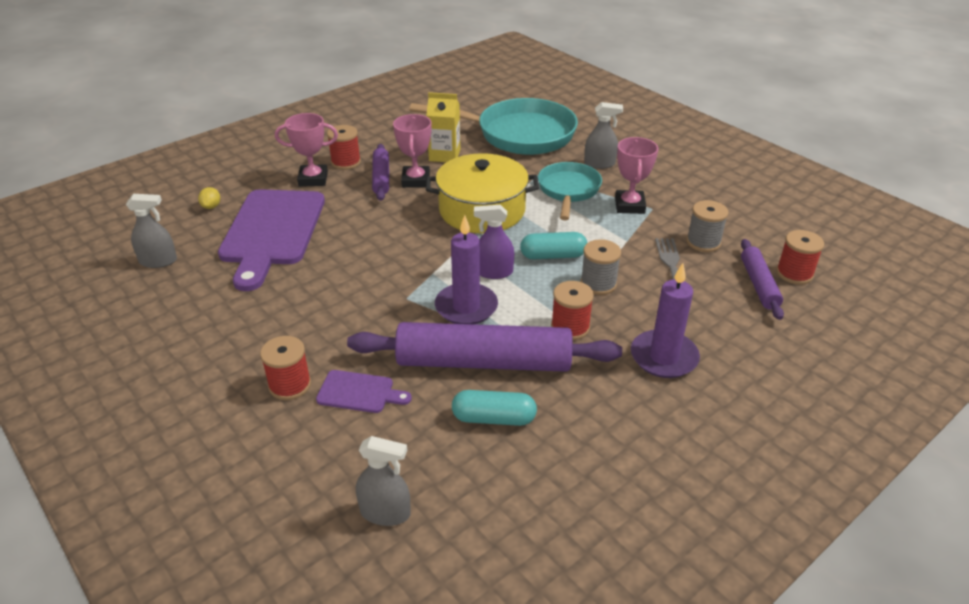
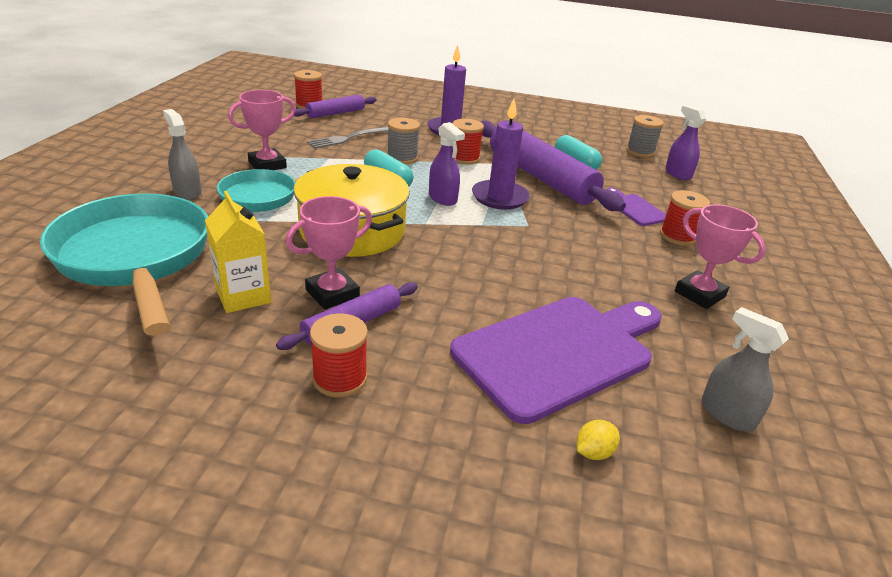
camera: 130 degrees left, 5 degrees down
pink trophy [275,113,338,187] -> pink trophy moved to [675,205,766,309]
grey spray bottle [356,436,411,526] -> purple spray bottle [665,105,706,180]
grey spool [686,200,728,252] -> grey spool moved to [626,115,664,158]

